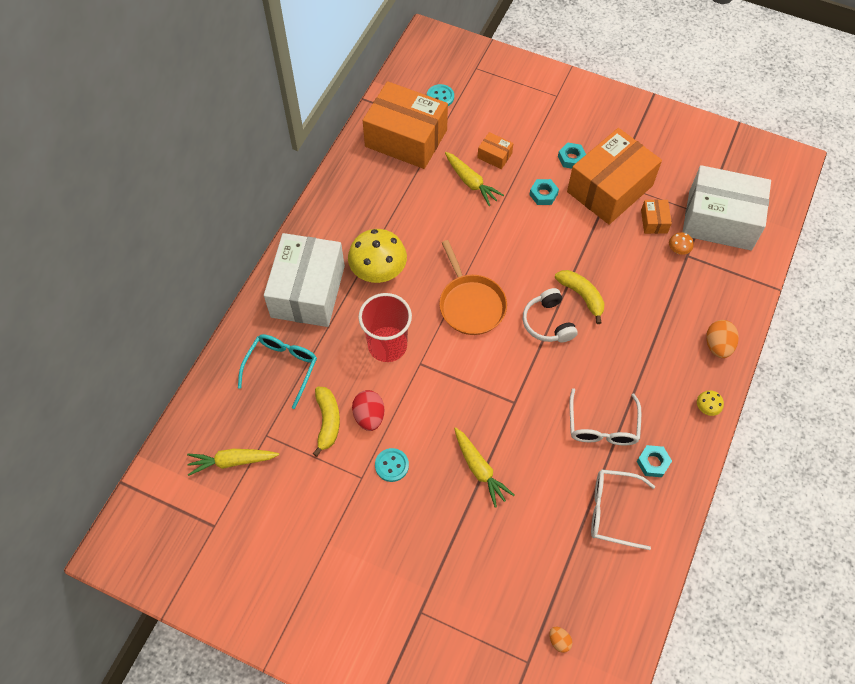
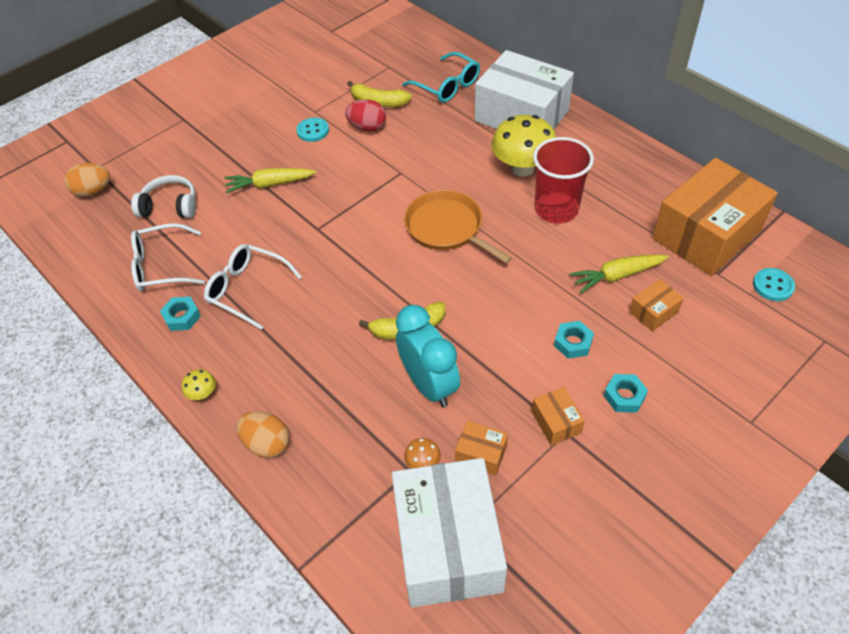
camera: 115 degrees right, 10 degrees down
yellow carrot [187,449,279,476] -> none
red cup [358,293,412,362] -> red cup moved to [533,137,594,224]
orange pan [439,240,507,335] -> orange pan turned 45 degrees clockwise [404,190,512,264]
white headphones [523,288,578,342] -> white headphones moved to [131,175,196,218]
orange egg [549,627,572,653] -> orange egg [64,163,110,197], size x1.78
orange box [567,128,662,225] -> orange box [532,387,585,446], size x0.41
white glasses [591,469,655,550] -> white glasses turned 135 degrees counterclockwise [131,223,205,291]
white box [683,165,771,251] -> white box turned 45 degrees counterclockwise [392,458,507,607]
none -> turquoise clock [396,305,460,407]

